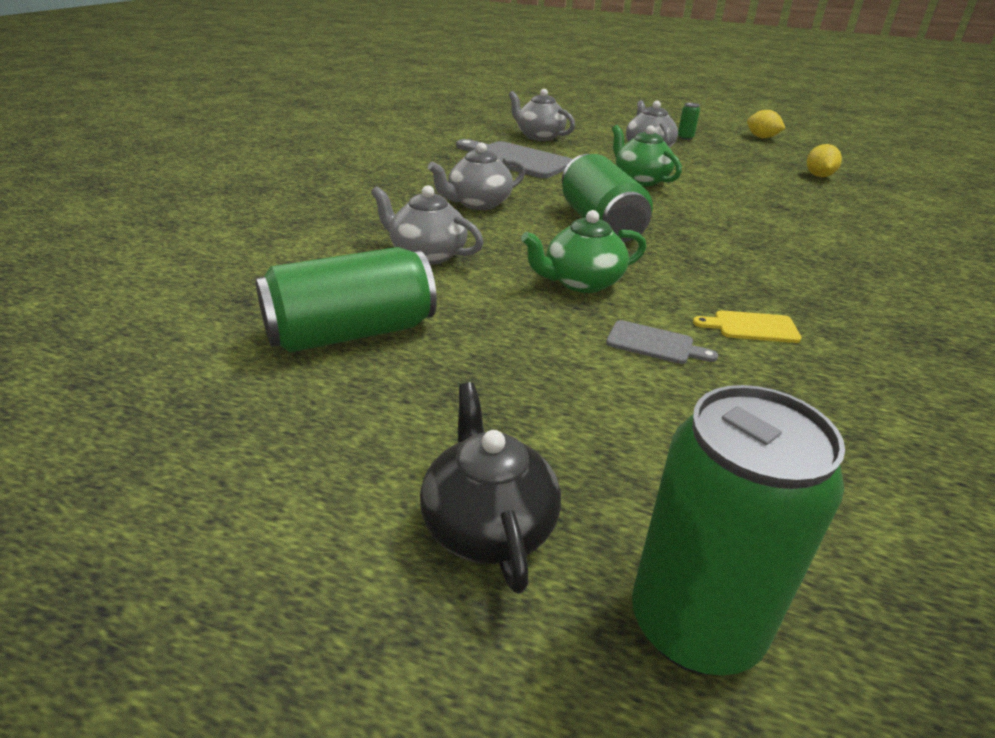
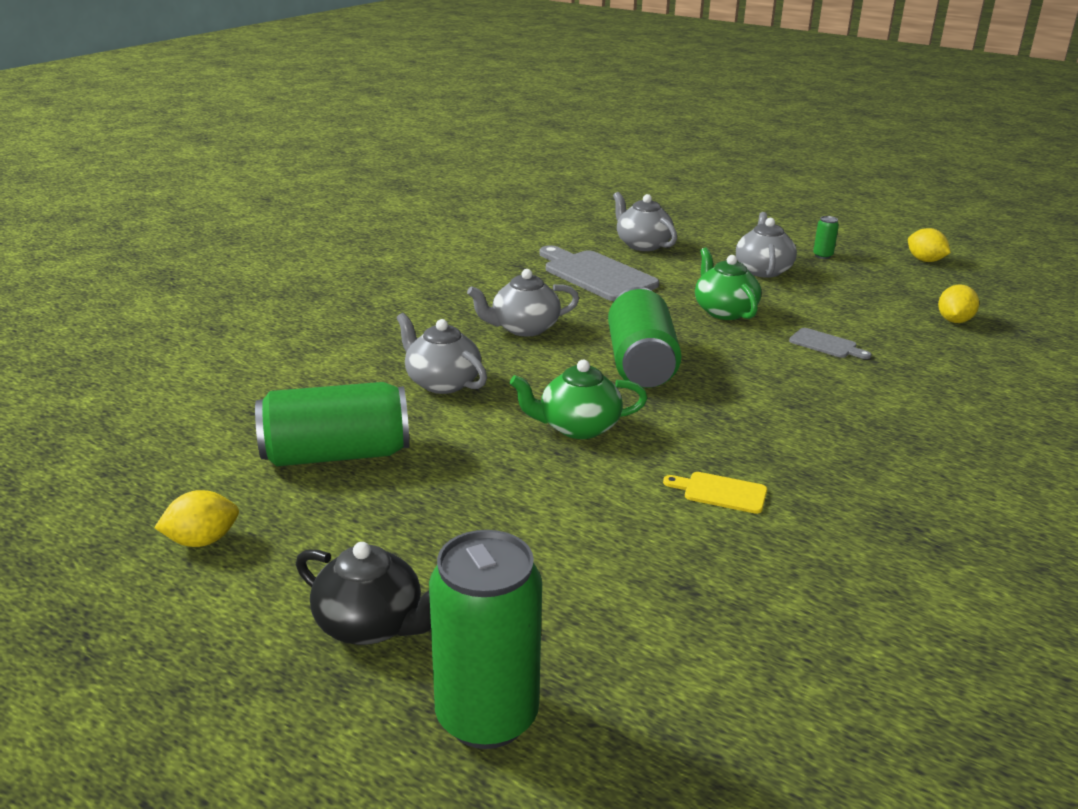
camera: 15 degrees right, 5 degrees down
black teapot [420,382,561,594] -> black teapot turned 120 degrees clockwise [296,542,431,645]
grey cutting board [606,320,718,364] -> grey cutting board moved to [789,328,871,359]
none -> yellow lemon [154,490,239,547]

